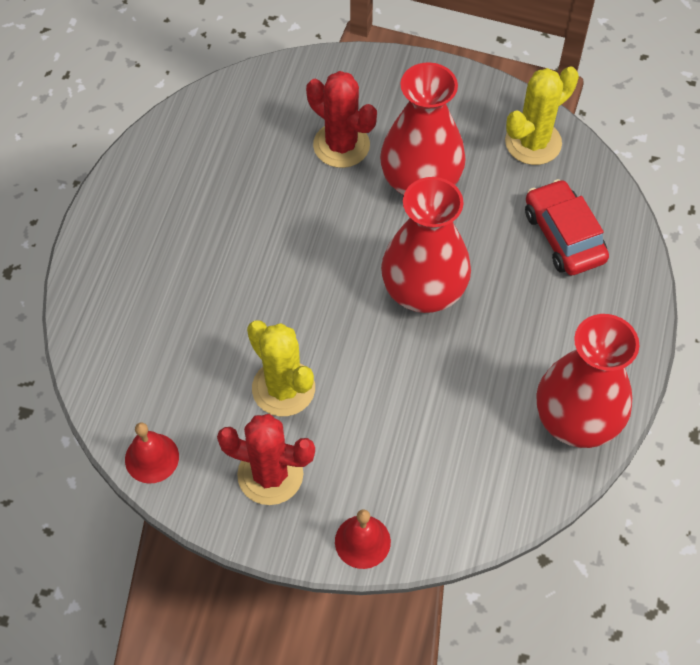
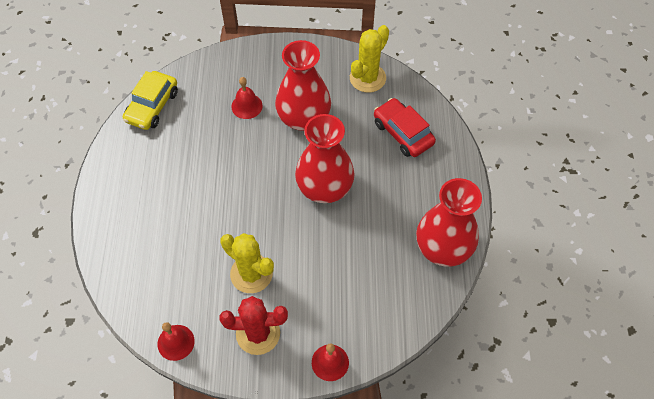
camera: 15 degrees left, 0 degrees up
red cactus [306,71,377,168] -> red bell [231,77,263,119]
none -> yellow car [123,71,178,130]

